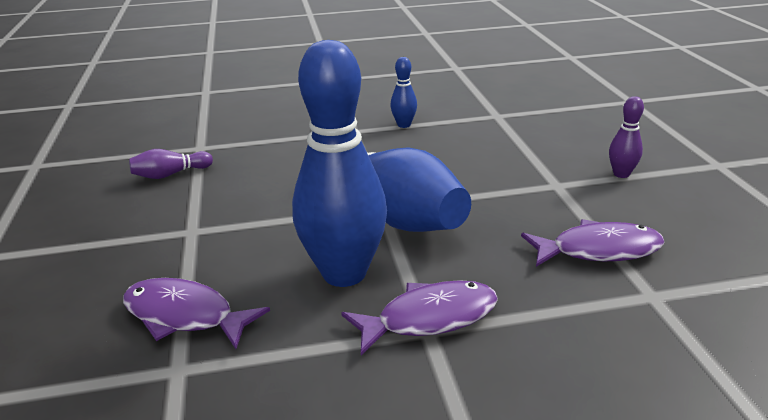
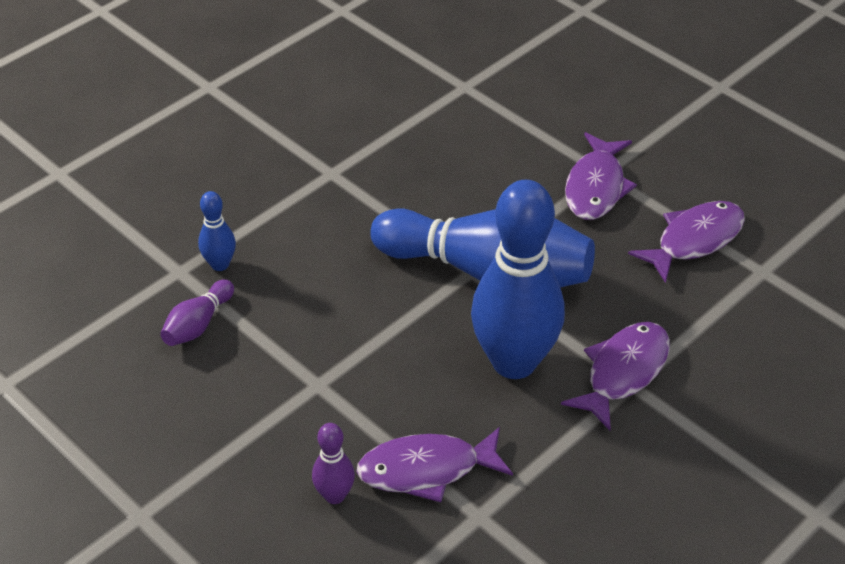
camera: 35 degrees left, 15 degrees up
blue bowling pin [390,57,417,128] -> blue bowling pin moved to [198,191,236,271]
purple bowling pin [609,96,644,178] -> purple bowling pin moved to [312,423,355,504]
none -> purple fish [565,132,637,220]

